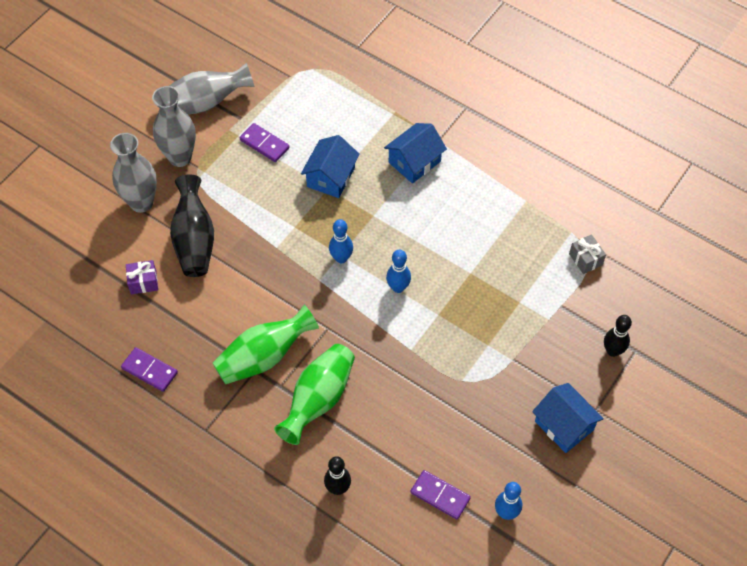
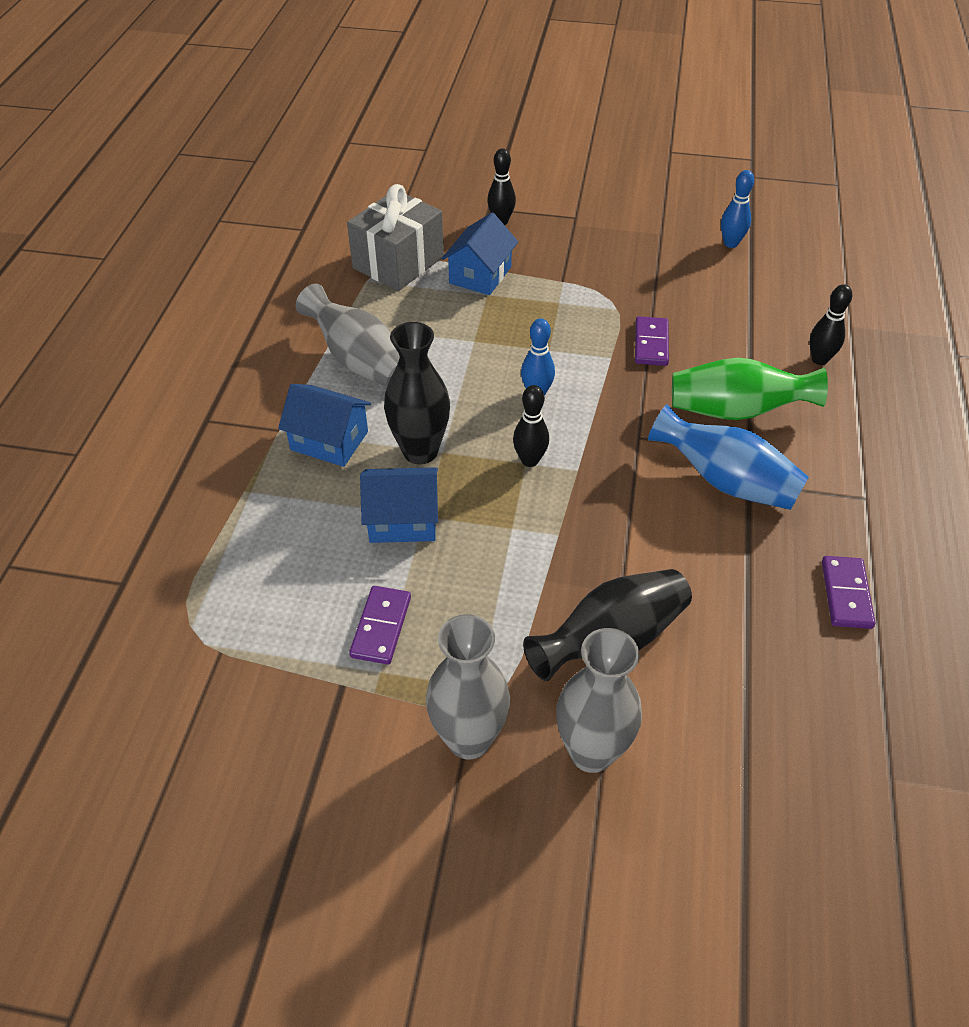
camera: 115 degrees left, 10 degrees down
purple gift [126,260,158,294] -> none
grey vase [169,63,255,114] -> grey vase moved to [296,284,400,387]
green vase [213,305,319,384] -> blue vase [648,404,809,510]
blue bowling pin [329,219,353,263] -> black bowling pin [513,385,549,467]
purple domino [411,470,471,520] -> purple domino moved to [635,316,669,366]
blue house [532,383,604,453] -> blue house moved to [442,212,518,295]
grey gift [569,234,606,274] -> grey gift [347,184,444,291], size x2.16
none -> black vase [384,322,450,464]

